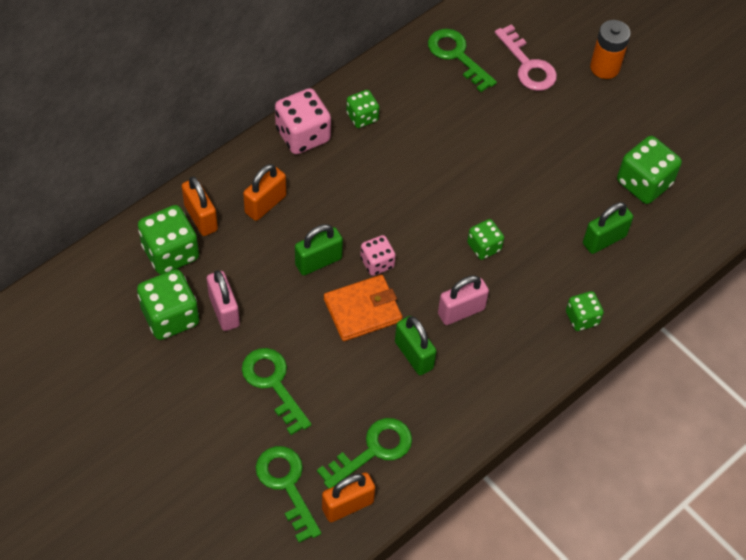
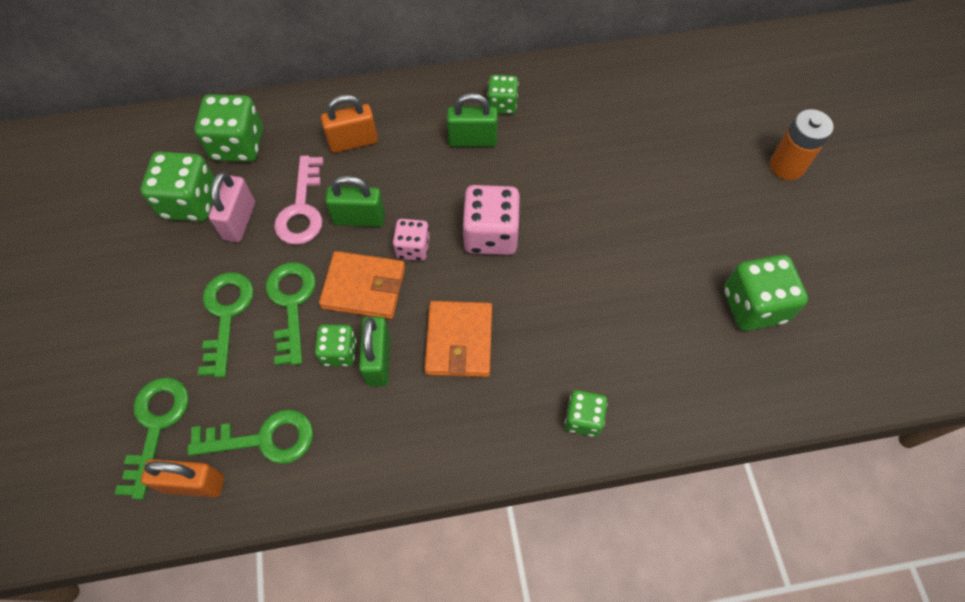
camera: 35 degrees right, 5 degrees up
orange padlock [182,176,218,236] -> none
pink dice [275,88,331,154] -> pink dice moved to [462,185,520,255]
green key [428,29,497,92] -> green key moved to [266,262,316,366]
pink padlock [438,275,489,325] -> orange wallet [425,301,492,377]
green dice [467,219,504,260] -> green dice moved to [315,325,356,366]
pink key [495,24,557,91] -> pink key moved to [274,156,324,245]
green padlock [583,202,633,254] -> green padlock moved to [447,93,498,147]

